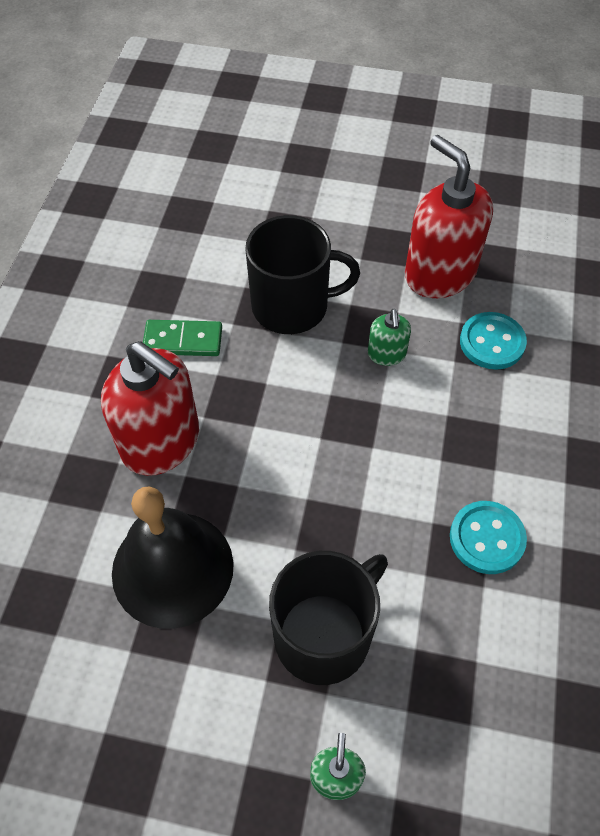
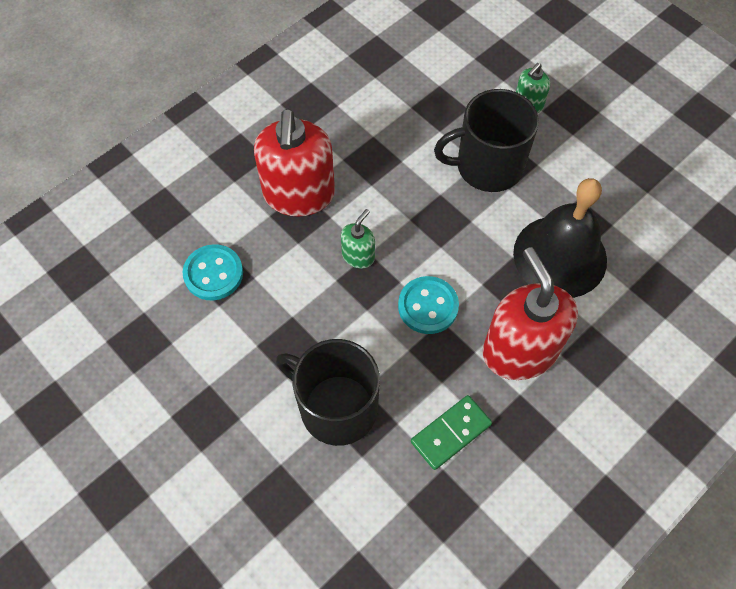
camera: 145 degrees left, 5 degrees up
green domino [143,320,222,356] -> green domino turned 75 degrees counterclockwise [411,395,492,470]
green soap dispenser [368,309,411,366] -> green soap dispenser moved to [341,209,375,269]
red soap dispenser [405,135,493,298] -> red soap dispenser moved to [254,109,335,216]
turquoise button [450,501,527,574] -> turquoise button moved to [398,276,459,334]

